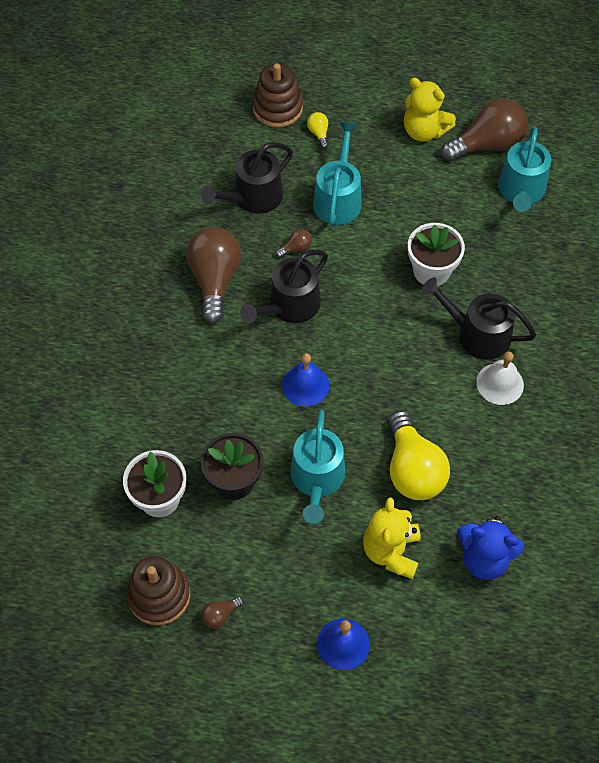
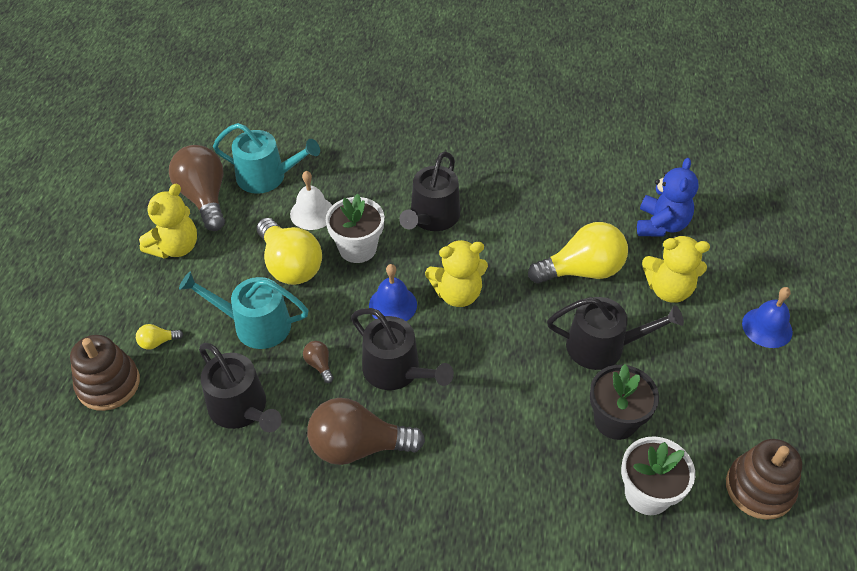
camera: 90 degrees left, 10 degrees down
brown light bulb [201,596,244,629] -> none
blue bell [282,353,330,407] -> blue bell moved to [369,264,417,321]
turquoise watering can [290,410,345,524] -> black watering can [547,297,684,370]
white bell [476,351,524,405] -> white bell moved to [290,171,332,230]
none -> yellow light bulb [257,218,322,285]
none -> yellow teddy bear [425,240,488,307]

